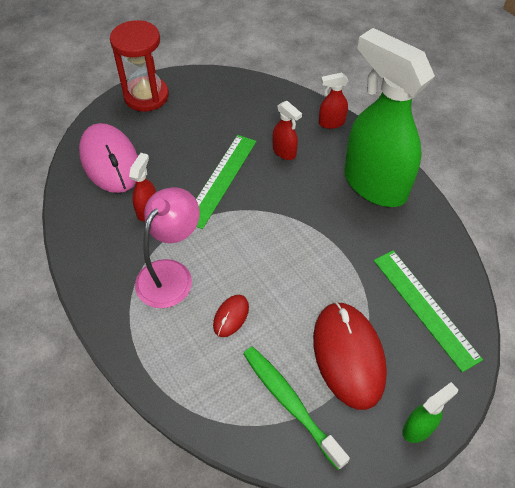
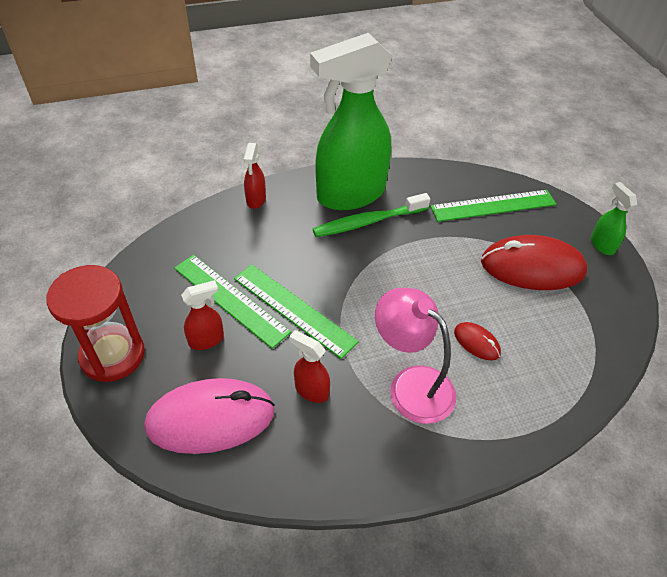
camera: 75 degrees left, 5 degrees down
green toothbrush [243,347,350,470] -> green toothbrush moved to [313,193,430,237]
red spray bottle [273,101,302,160] -> red spray bottle moved to [181,280,224,350]
none -> green ruler [174,255,291,349]

